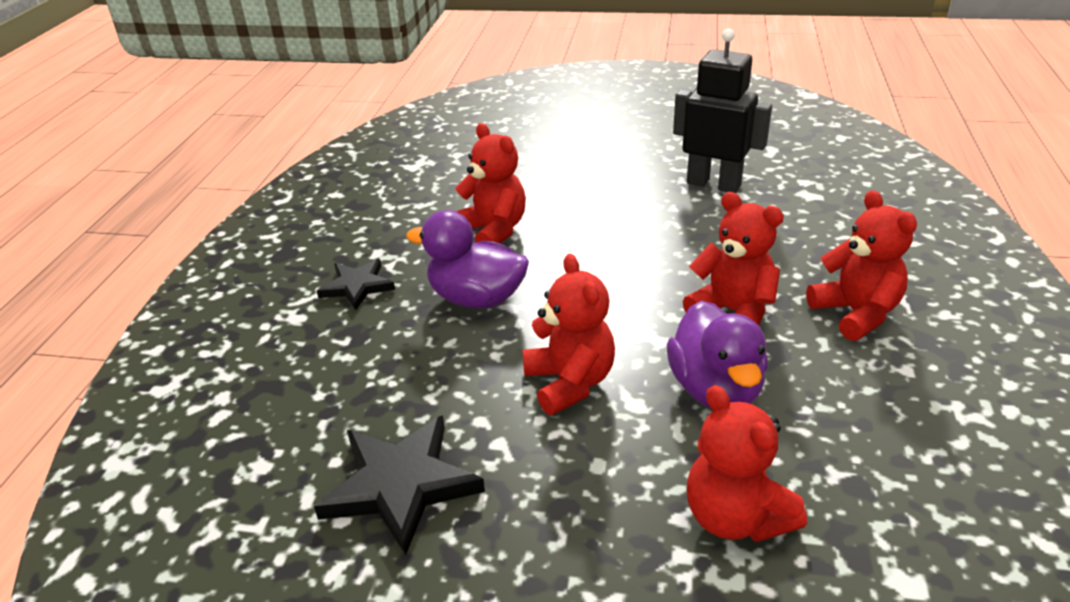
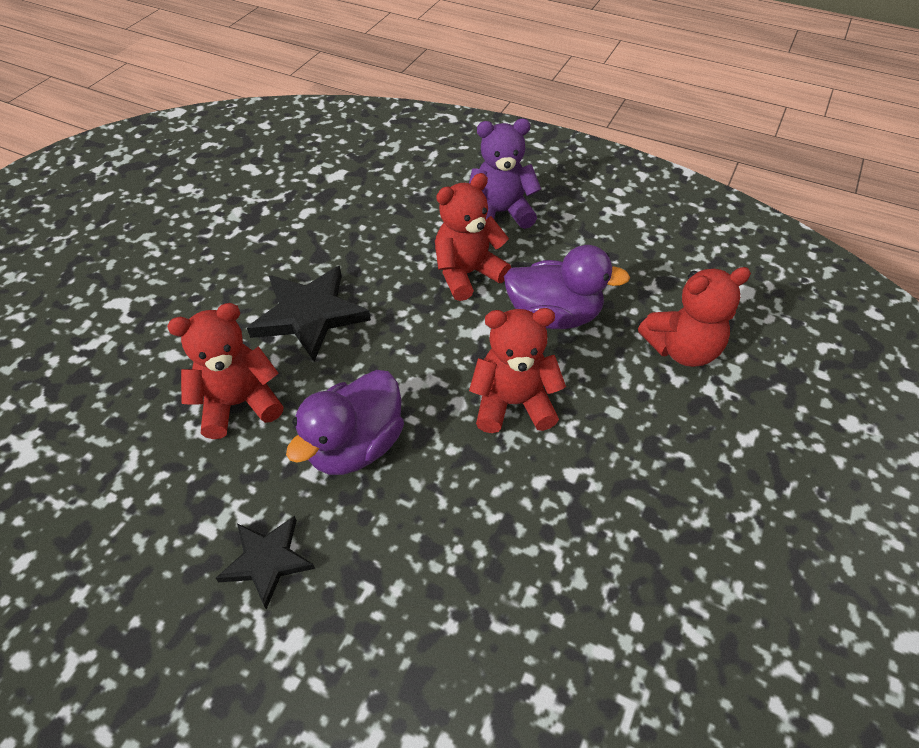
camera: 75 degrees left, 15 degrees up
black star [314,415,485,555] -> black star moved to [247,266,371,361]
black robot [673,28,772,193] -> none
red teddy bear [806,190,917,341] -> purple teddy bear [469,119,541,229]

